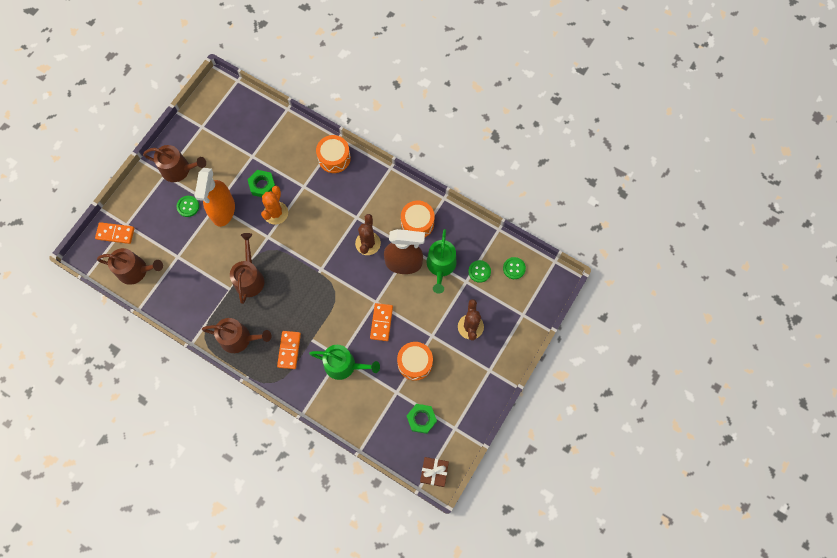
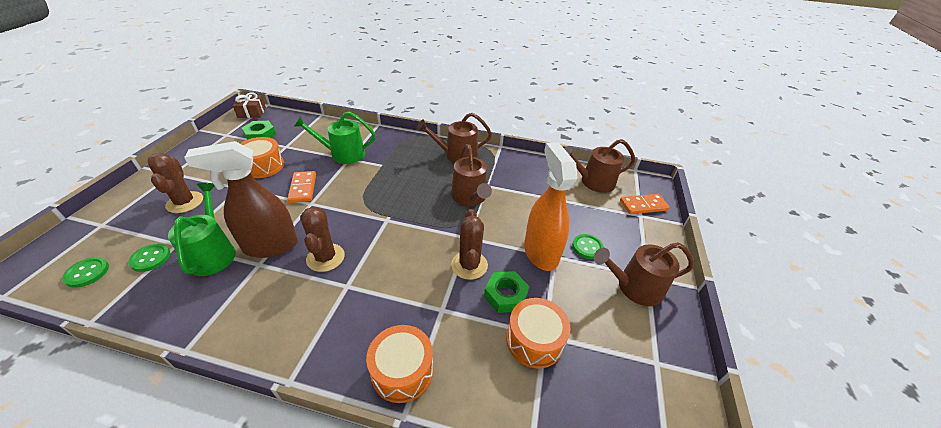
camera: 160 degrees right, 30 degrees down
orange cactus [261,186,288,225] -> brown cactus [451,209,488,280]
orange domino [277,331,301,369] -> none
orange drum [401,200,435,237] -> orange drum moved to [506,298,570,369]

